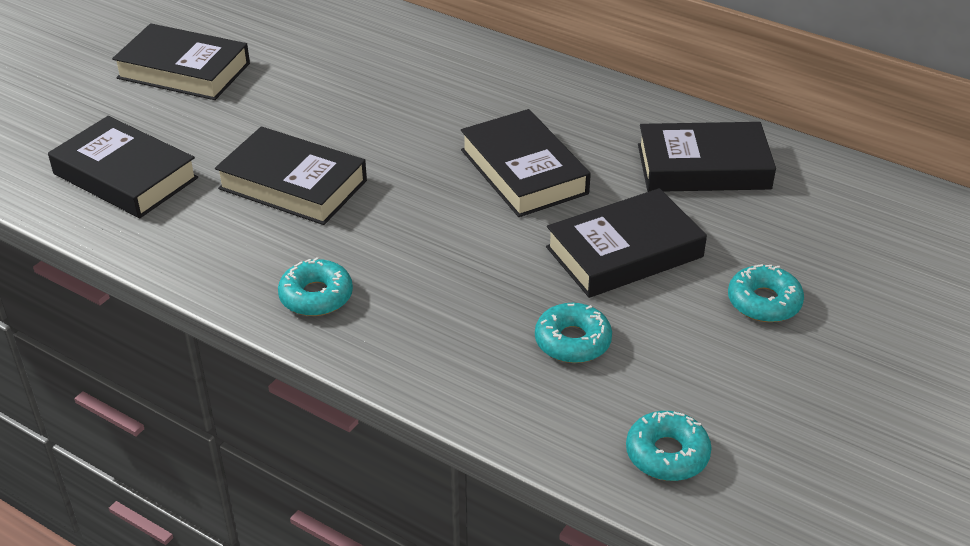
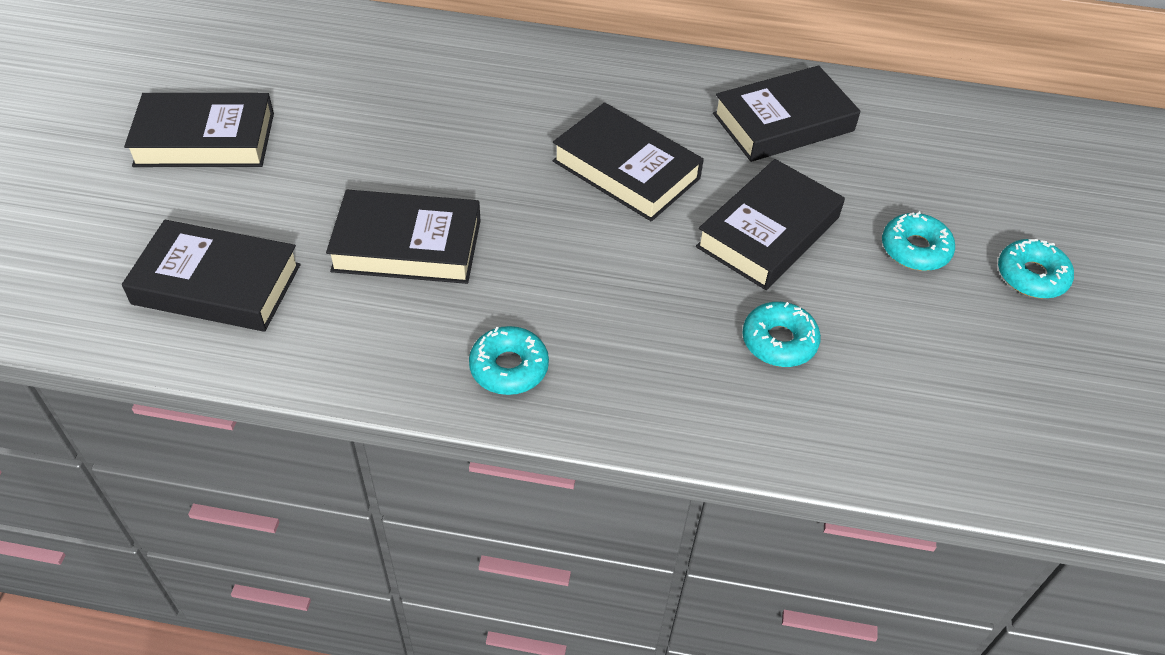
camera: 25 degrees left, 10 degrees up
turquoise donut [626,411,712,481] -> turquoise donut moved to [998,239,1074,299]

